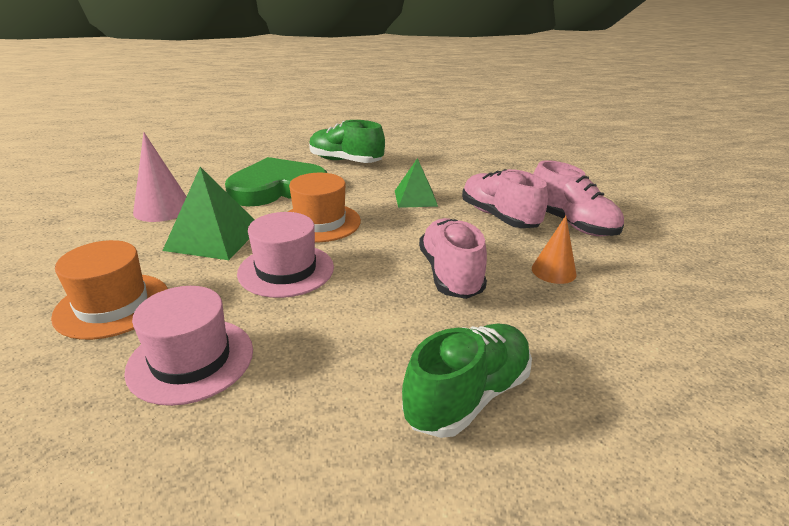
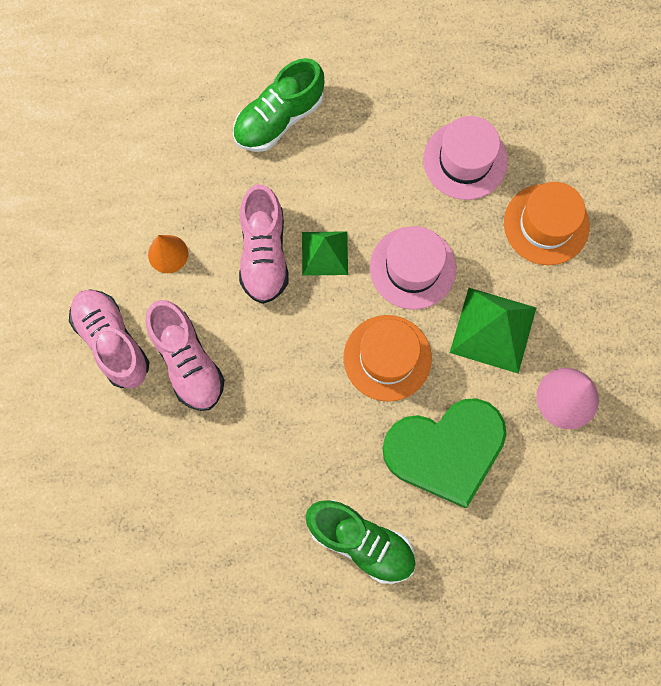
camera: 175 degrees left, 45 degrees up
green pyramid [395,158,438,208] -> green pyramid moved to [302,231,348,276]

